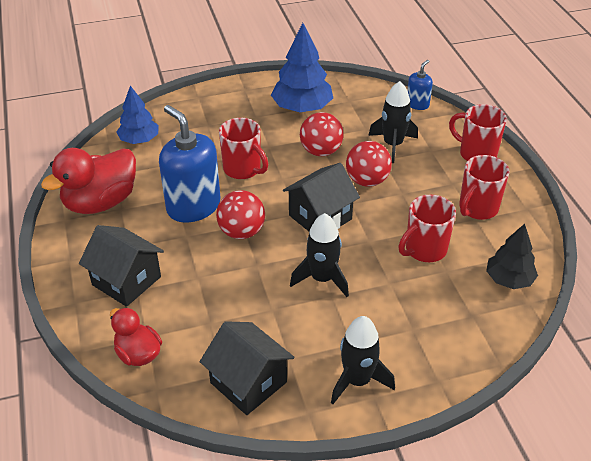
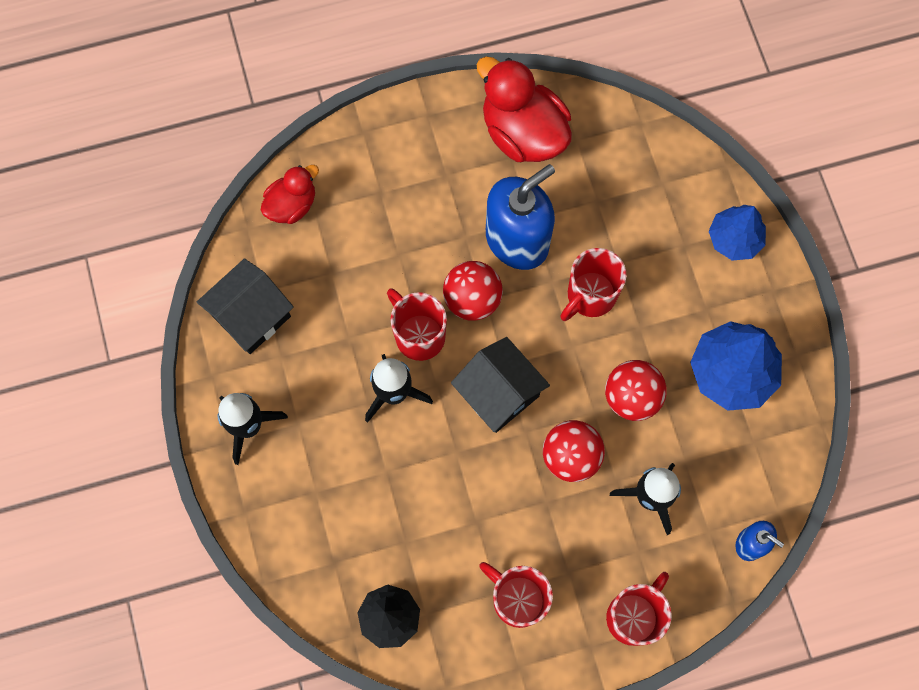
camera: 90 degrees right, 30 degrees up
black house [79,225,164,307] -> none
blue tree [117,86,159,144] -> blue tree moved to [709,205,766,261]
red mug [398,195,456,262] -> red mug moved to [387,288,447,361]

